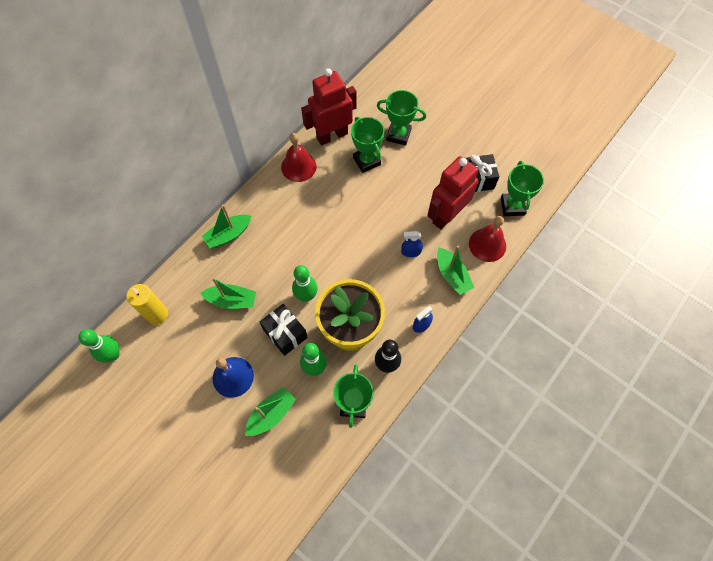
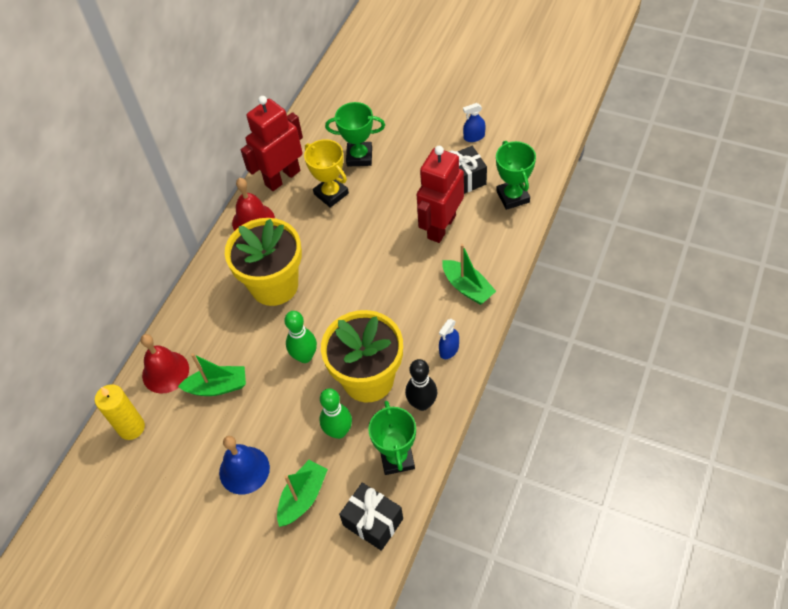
camera: 10 degrees left, 10 degrees down
green bowling pin [78,329,120,363] -> none
green boat [202,204,251,249] -> none
black gift [260,304,308,356] -> black gift moved to [339,483,403,551]
green trophy [351,117,384,173] -> yellow trophy [304,139,349,208]
blue spray bottle [401,231,423,257] -> blue spray bottle moved to [463,103,486,142]
red bell [469,216,506,262] -> red bell moved to [141,334,189,394]
none -> yellow flower pot [225,218,302,306]

